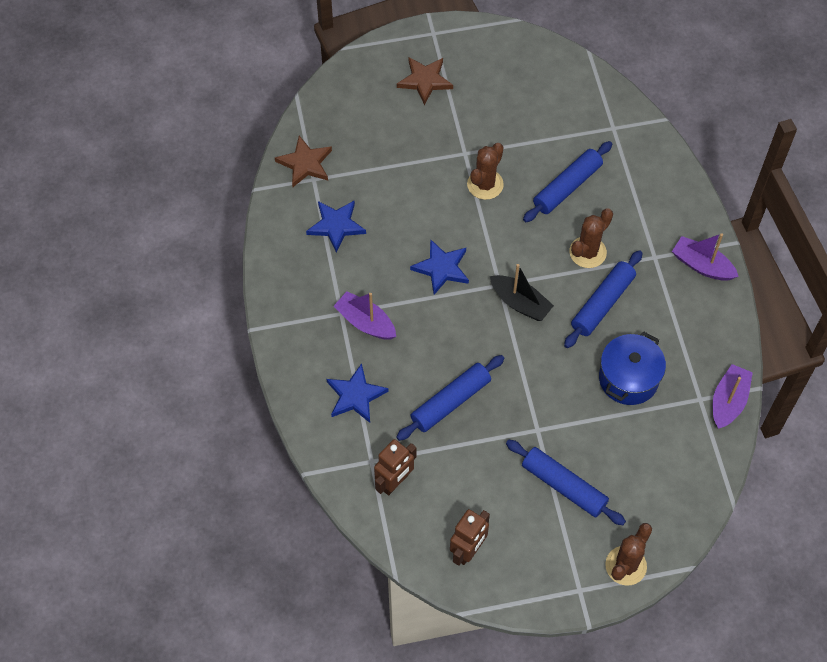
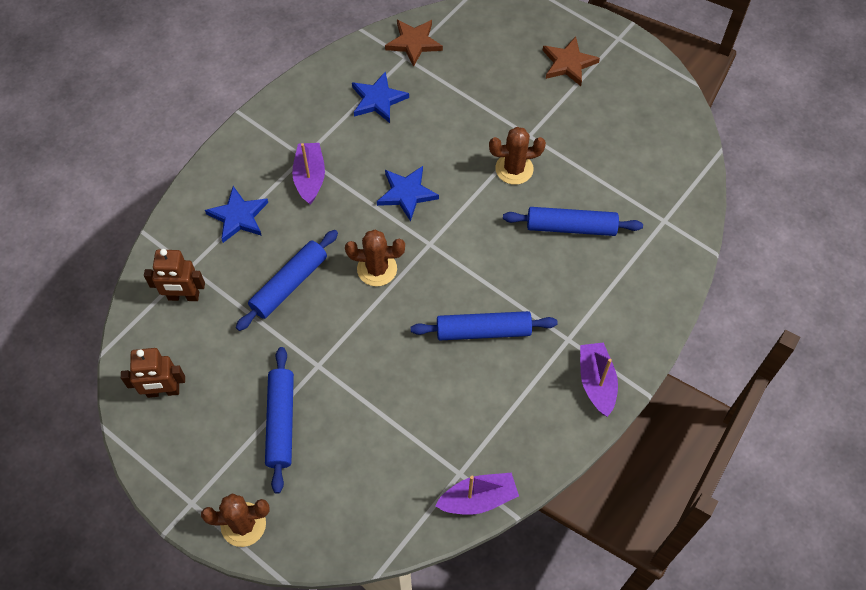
camera: 50 degrees right, 0 degrees up
blue rolling pin [396,355,505,441] -> blue rolling pin turned 60 degrees counterclockwise [236,230,338,331]
black boat [490,264,554,321] -> none
brown cactus [569,208,613,268] -> brown cactus moved to [345,229,405,286]
blue pot [599,332,666,405] -> none

